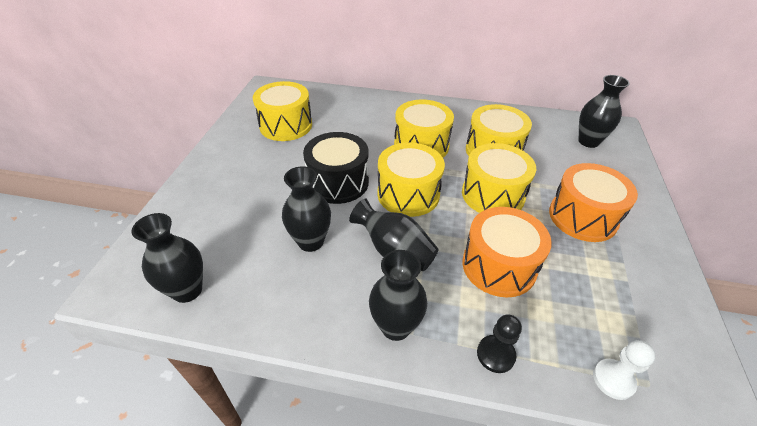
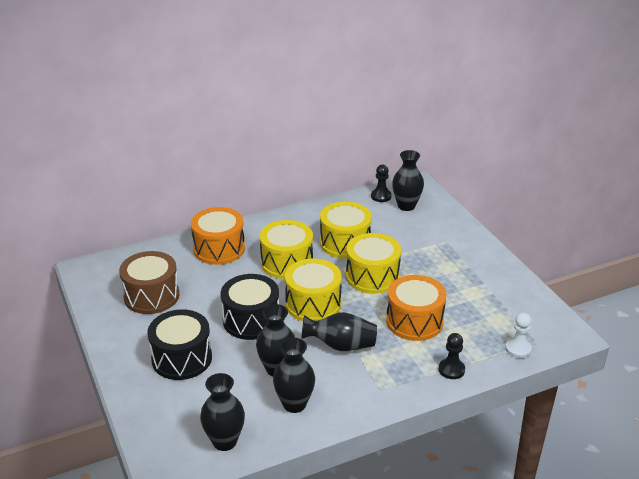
camera: 35 degrees left, 10 degrees down
yellow drum [253,81,312,141] -> brown drum [119,251,179,314]
black vase [369,250,427,341] -> black vase moved to [273,338,315,413]
orange drum [549,163,638,242] -> orange drum moved to [191,207,245,265]
none -> black drum [147,309,212,380]
none -> black pawn [371,165,391,202]

